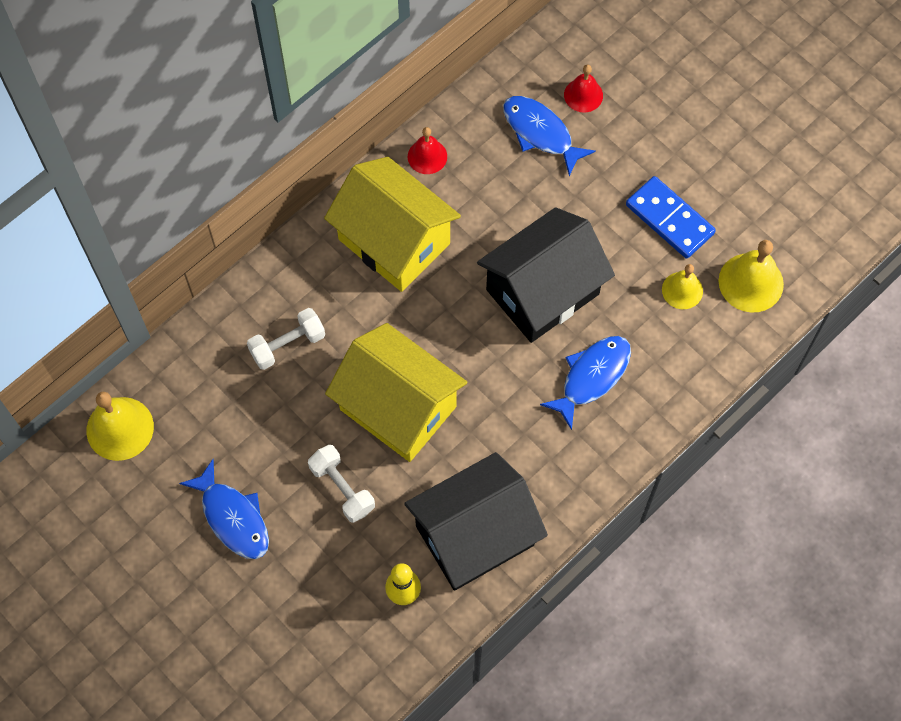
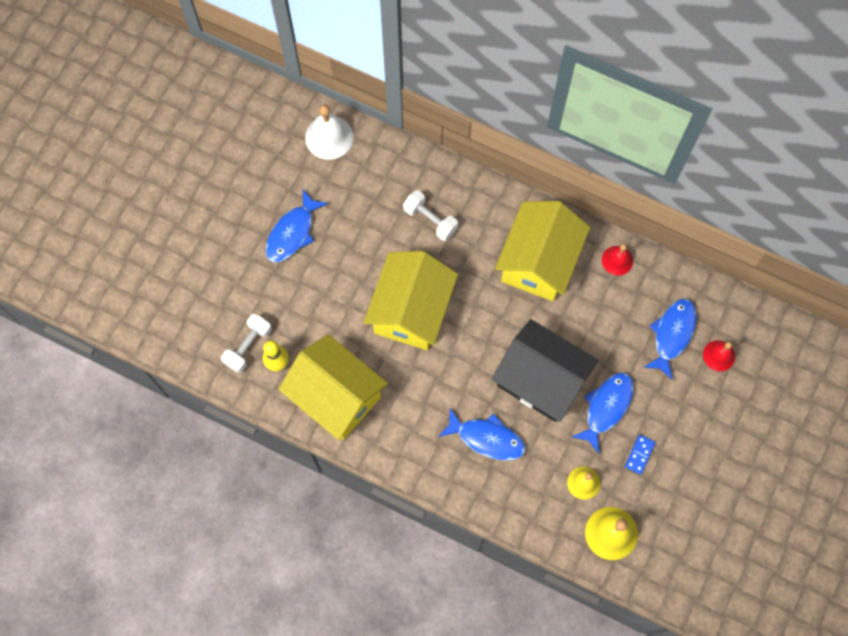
camera: 70 degrees right, 5 degrees up
yellow bell [86,392,154,461] -> white bell [305,105,353,160]
white dumbbell [308,445,375,523] -> white dumbbell moved to [221,314,272,373]
black house [404,452,548,591] -> yellow house [279,334,388,440]
blue domino [626,176,716,259] -> blue domino [625,435,656,475], size x0.53
none -> blue fish [572,372,634,453]

